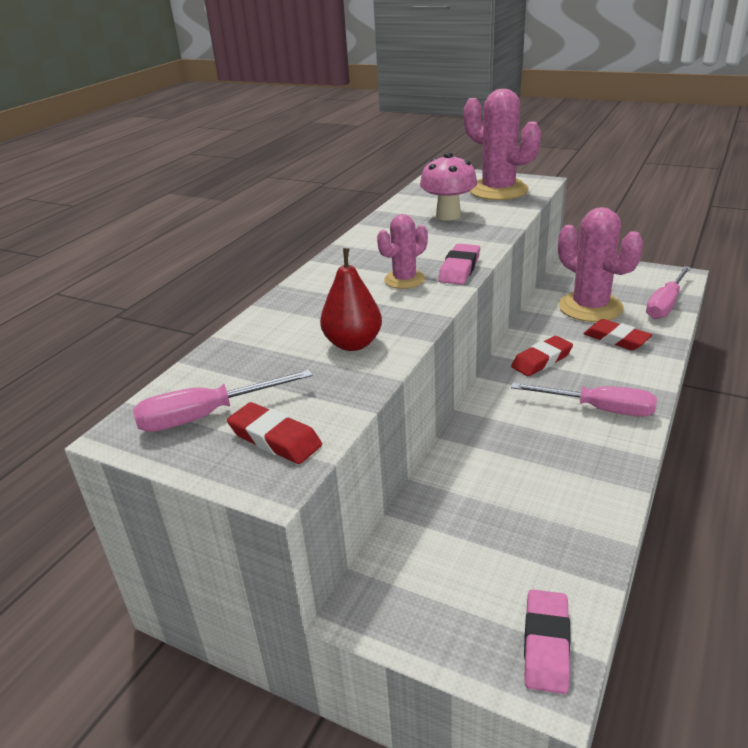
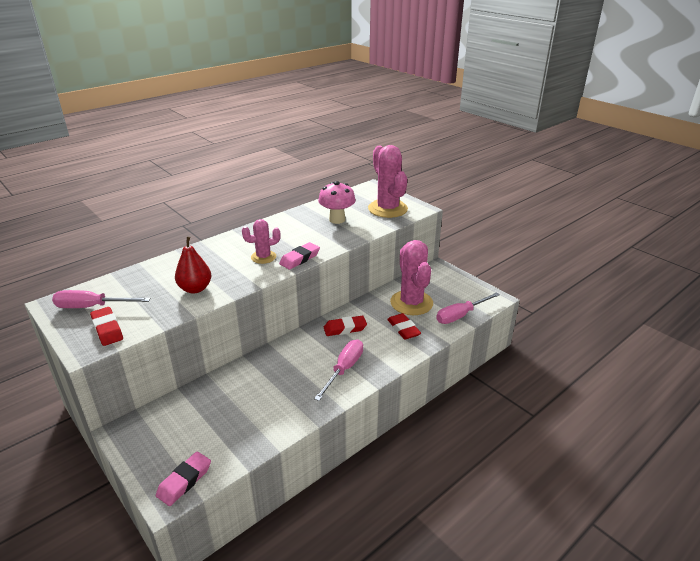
camera: 20 degrees right, 0 degrees up
pink screwdriver [511,383,657,417] -> pink screwdriver turned 105 degrees counterclockwise [314,340,363,401]

